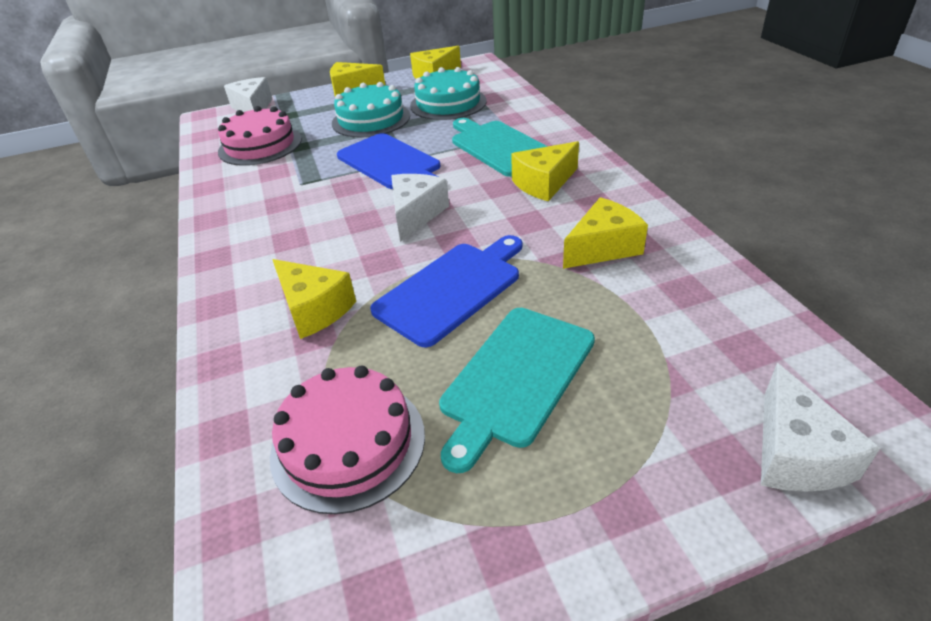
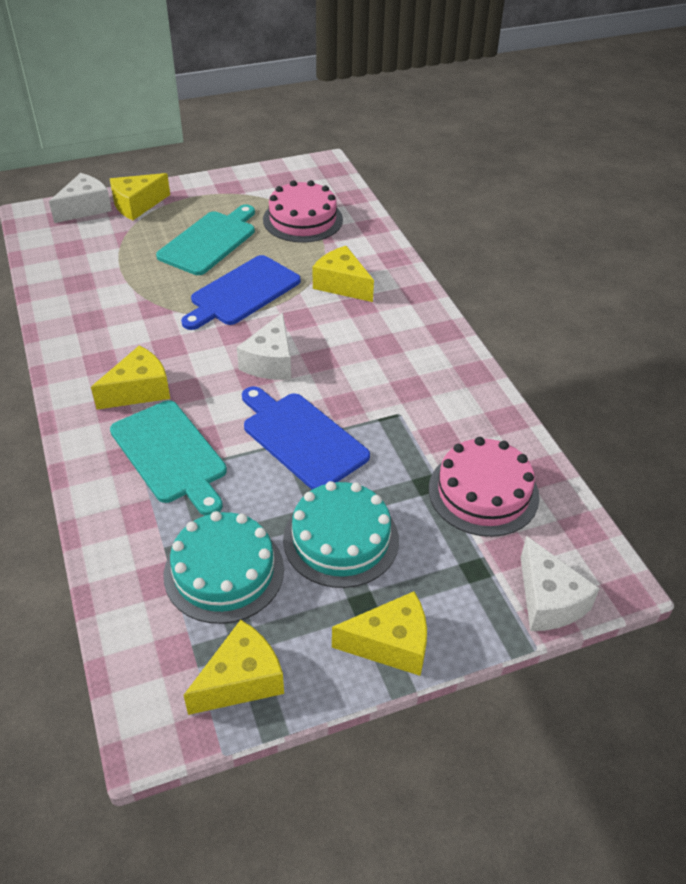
camera: 175 degrees right, 5 degrees up
yellow cheese [563,197,648,269] -> yellow cheese moved to [110,173,170,220]
white cheese [761,363,880,492] -> white cheese turned 45 degrees clockwise [49,173,112,223]

